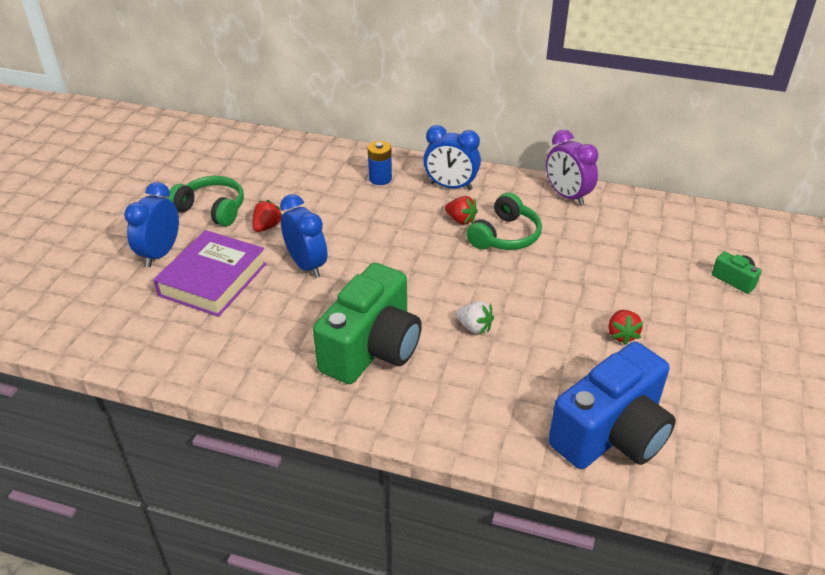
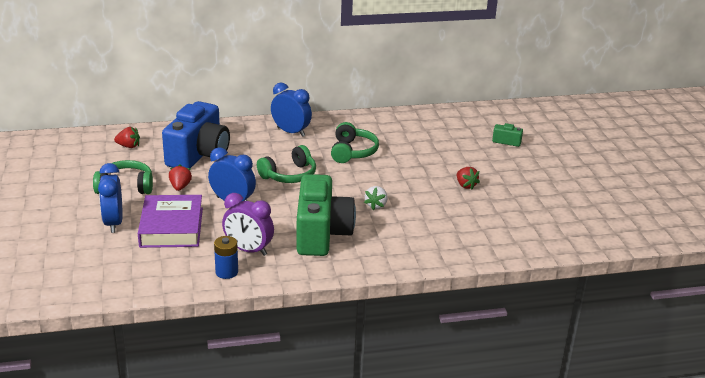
camera: 30 degrees left, 10 degrees down
blue battery [368,141,392,185] -> blue battery moved to [214,236,238,279]
blue clock [423,125,481,190] -> blue clock turned 135 degrees counterclockwise [271,83,312,137]
red strawberry [445,196,478,225] -> red strawberry moved to [114,127,140,148]
white strawberry [456,301,494,335] -> white strawberry turned 105 degrees clockwise [364,186,388,210]
purple clock [546,130,598,206] -> purple clock moved to [222,193,274,256]
blue camera [548,342,676,469] -> blue camera moved to [162,101,230,168]
none -> green headphones [257,145,316,183]

